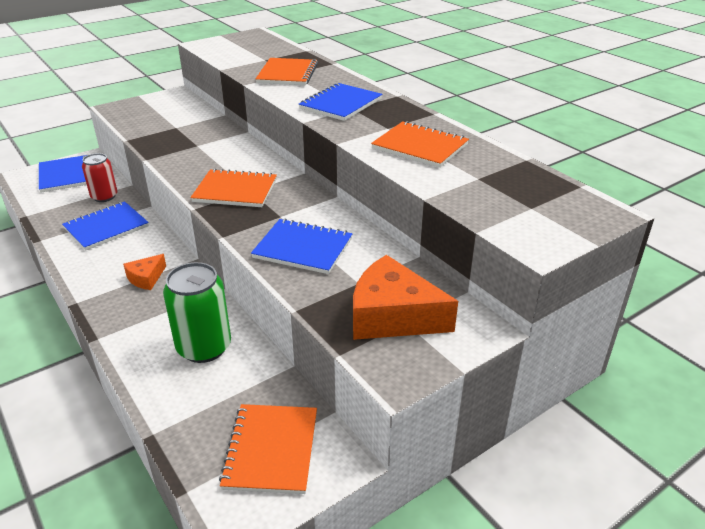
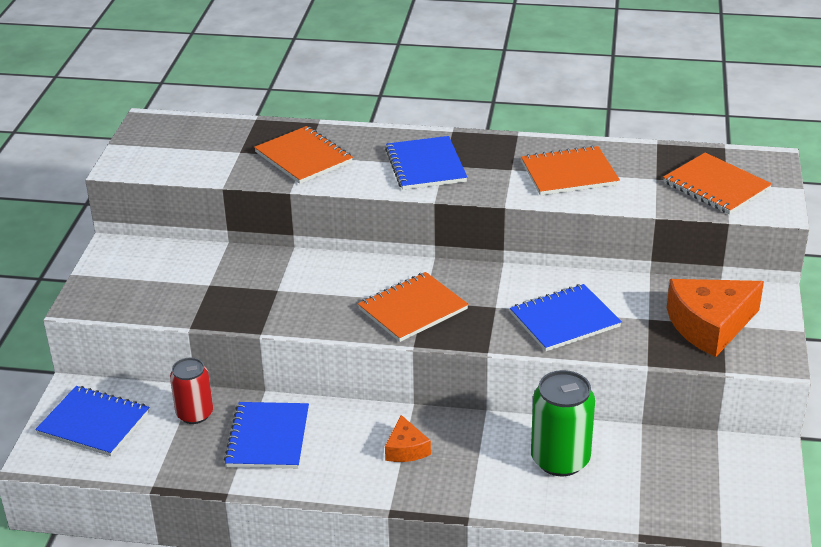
camera: 45 degrees left, 0 degrees up
orange notebook [219,404,317,494] -> orange notebook moved to [663,153,772,214]

